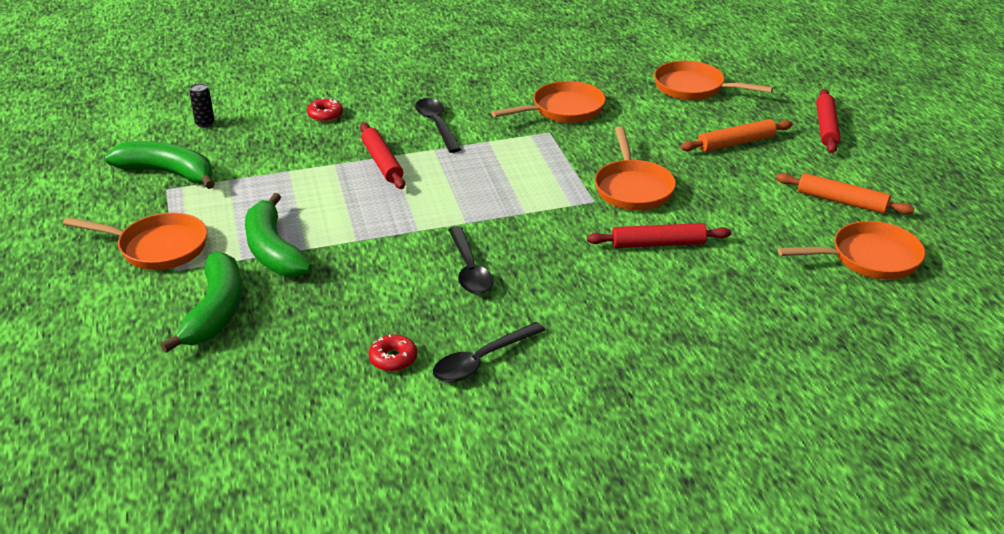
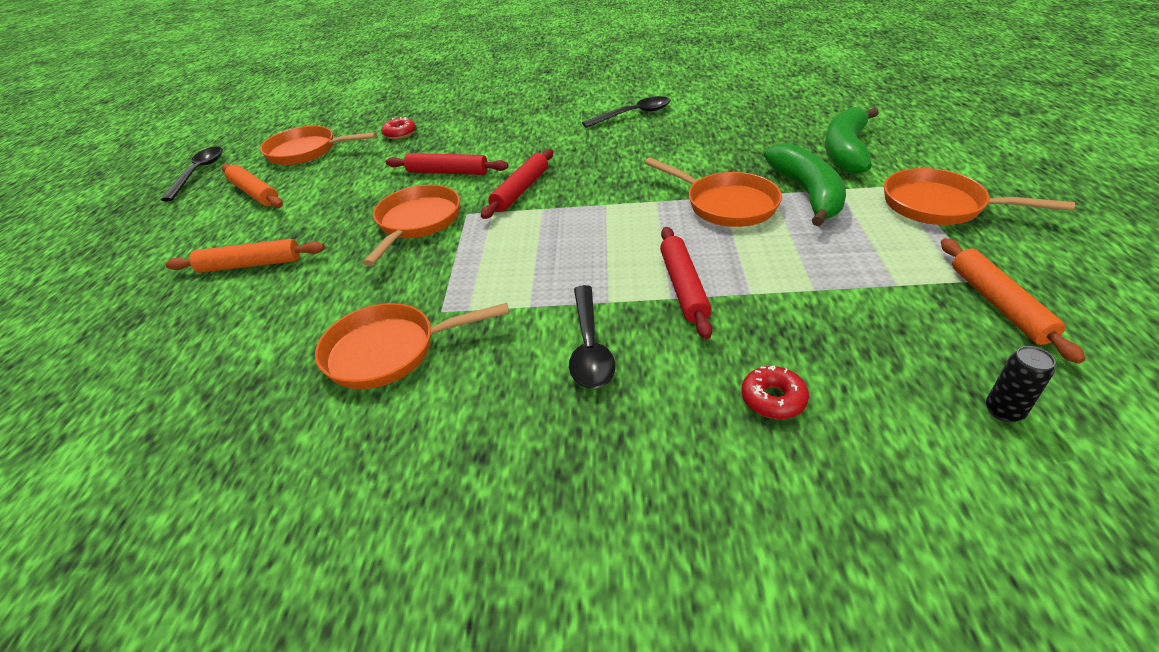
camera: 160 degrees left, 5 degrees up
green banana [105,141,215,189] -> orange rolling pin [941,238,1085,364]
red donut [369,334,417,372] -> red donut moved to [381,117,416,139]
black spoon [448,226,494,294] -> black spoon moved to [161,147,223,201]
orange pan [654,61,773,100] -> orange pan moved to [644,158,782,227]
red rolling pin [816,89,840,153] -> red rolling pin moved to [481,149,553,219]

